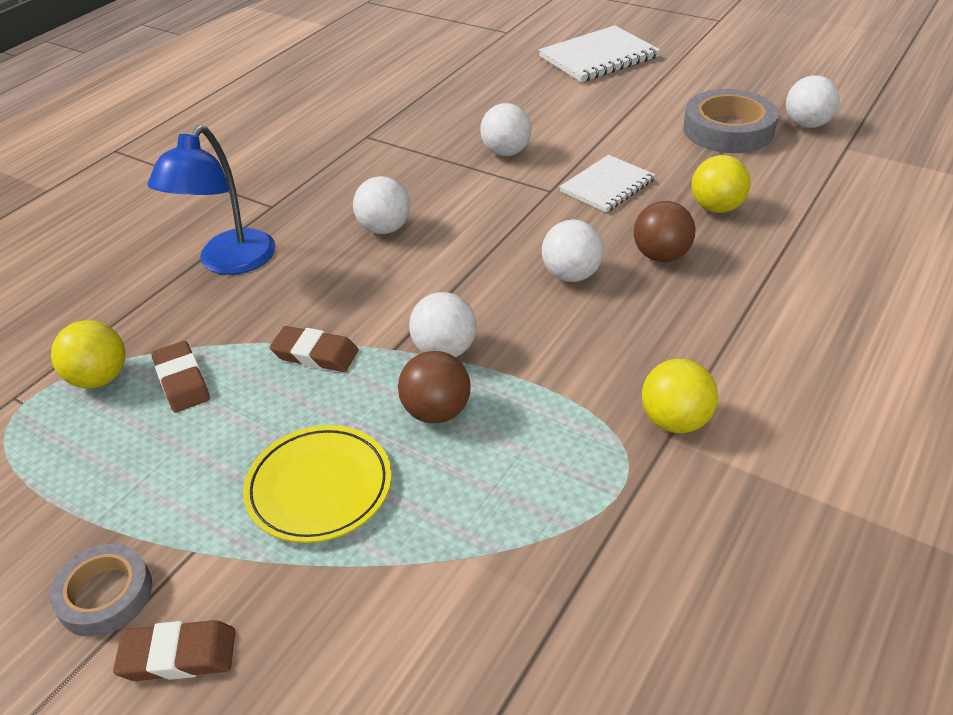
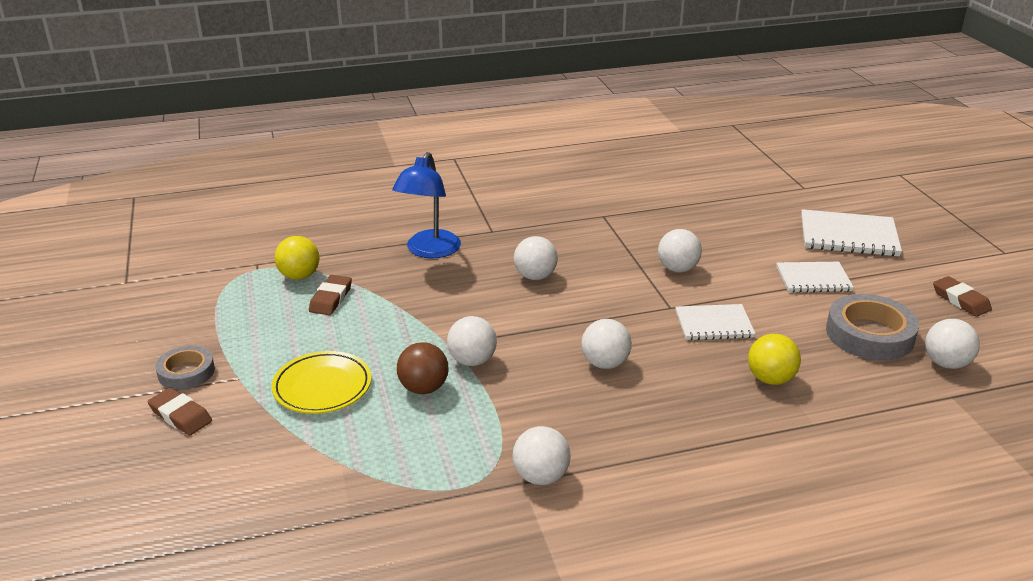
camera: 40 degrees right, 10 degrees down
blue lamp [147,125,276,275] -> blue lamp turned 45 degrees counterclockwise [392,152,461,258]
brown eraser [270,326,359,372] -> brown eraser moved to [933,276,992,317]
brown ball [634,201,696,262] -> none
yellow ball [642,359,718,433] -> white ball [513,426,571,485]
none -> white notebook [776,262,854,292]

